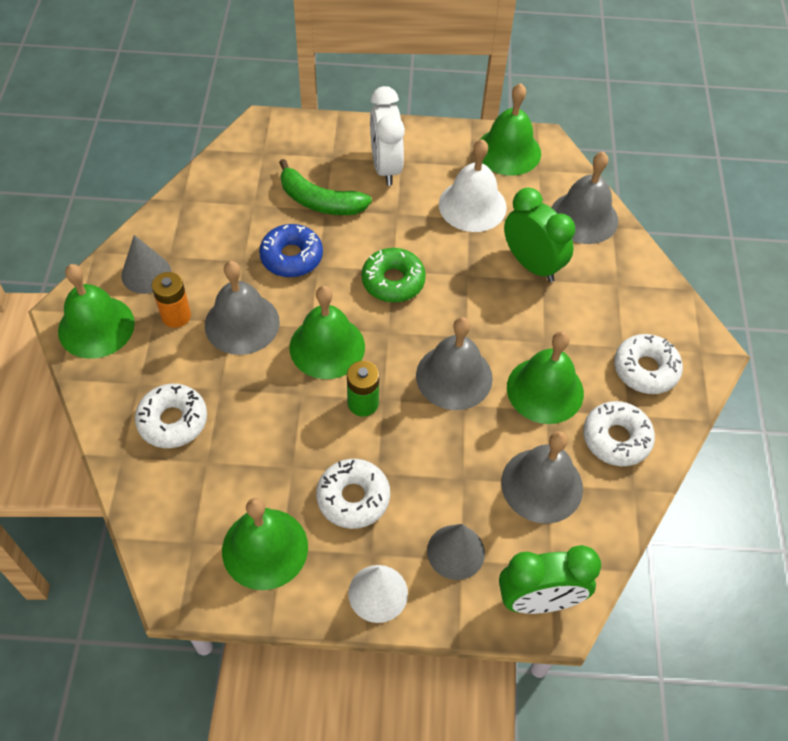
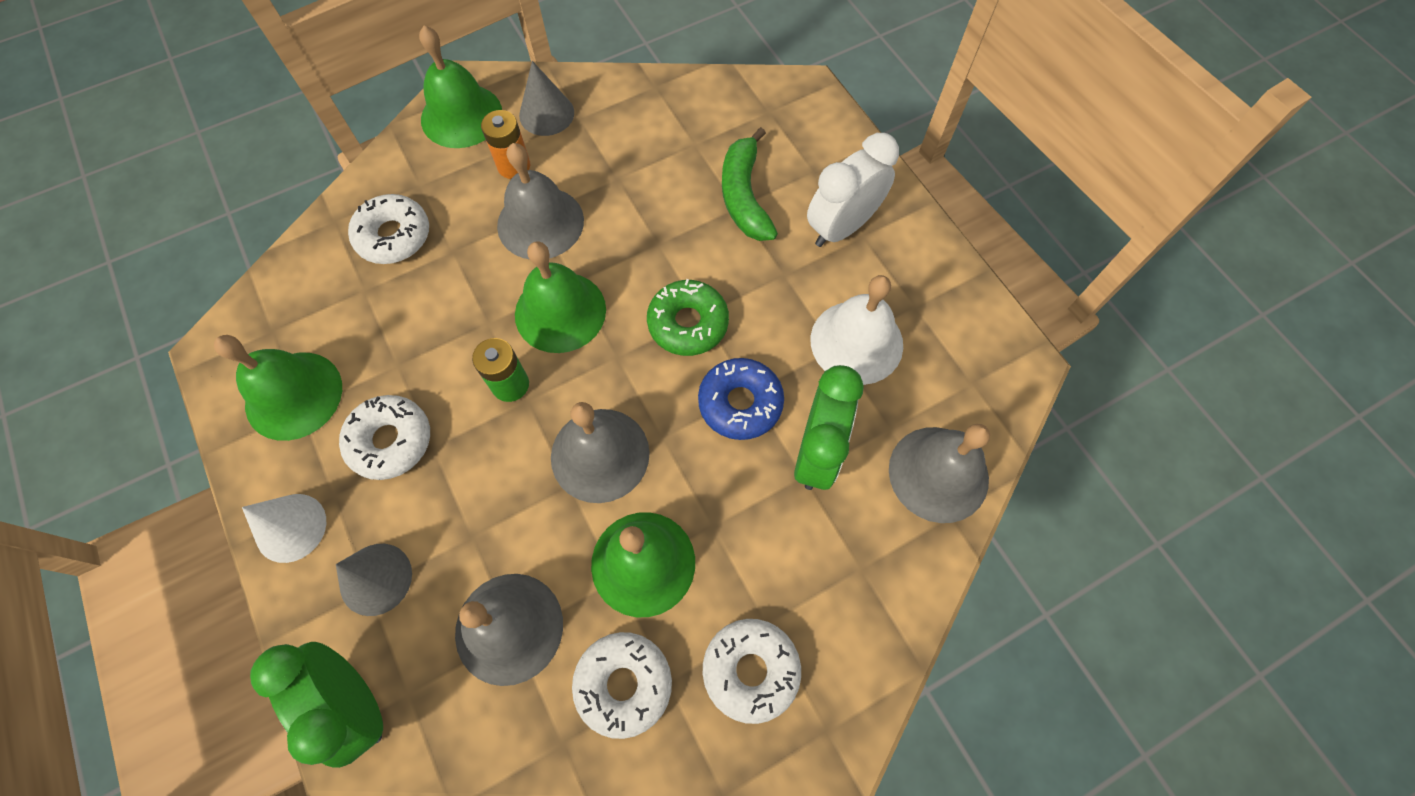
camera: 60 degrees right, 10 degrees up
blue donut [259,224,323,277] -> blue donut moved to [698,358,784,440]
green bell [480,83,541,176] -> none

